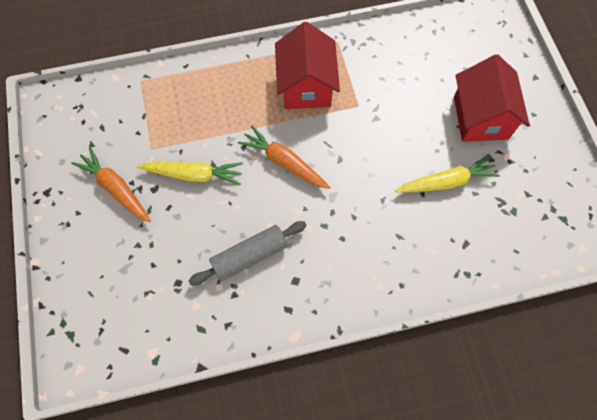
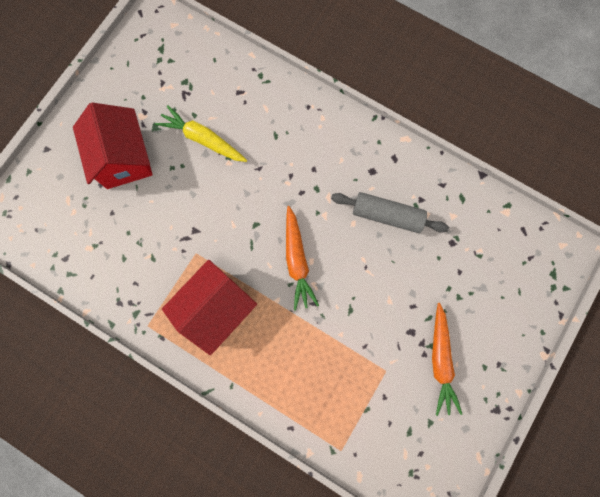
camera: 135 degrees left, 10 degrees up
yellow carrot [137,162,243,185] -> none
red house [454,54,530,142] -> red house turned 60 degrees counterclockwise [73,103,153,189]

